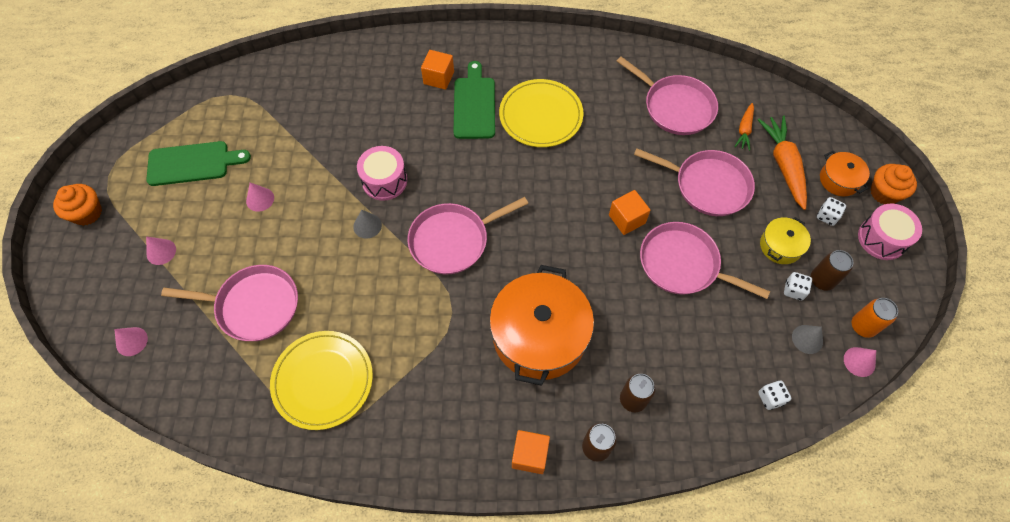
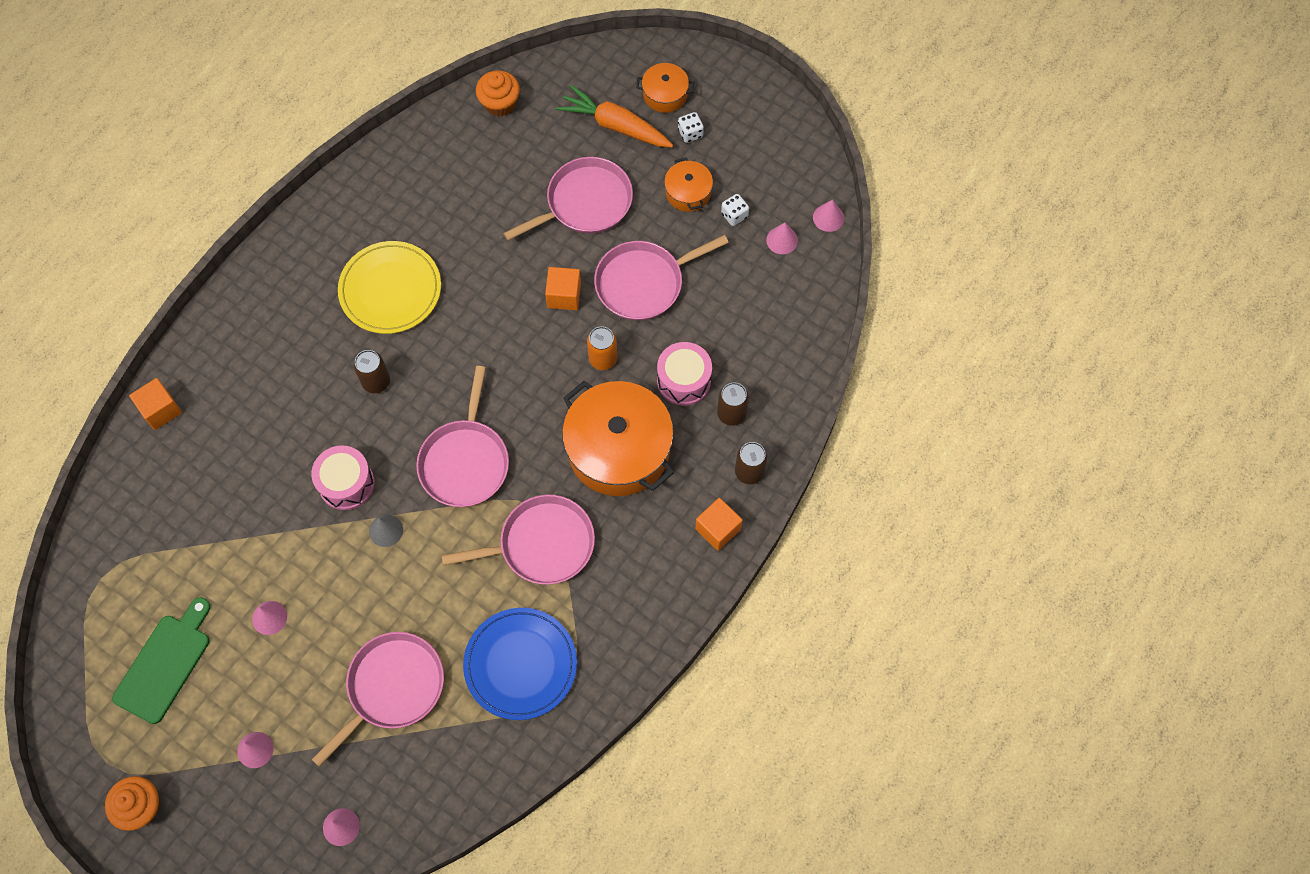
camera: 55 degrees left, 5 degrees up
yellow plate [270,331,373,430] -> blue plate [463,608,577,720]
orange cube [421,50,454,90] -> orange cube moved to [129,378,182,430]
green cutting board [454,61,495,139] -> none
pink pan [617,57,718,135] -> pink pan moved to [442,495,595,585]
orange carrot [734,103,754,151] -> none
white dice [758,381,791,410] -> none
yellow pot [760,217,811,264] -> orange pot [664,158,713,212]
grey cone [792,325,823,354] -> pink cone [766,223,798,254]
brown can [811,250,853,291] -> brown can moved to [354,350,390,393]
orange can [852,298,898,338] -> orange can moved to [587,326,617,370]
pink drum [858,204,922,260] -> pink drum moved to [657,342,712,406]
orange cupcake [870,164,917,204] -> orange cupcake moved to [476,70,520,117]

